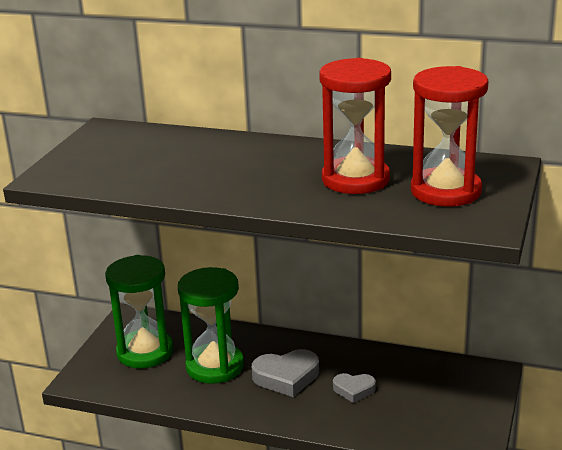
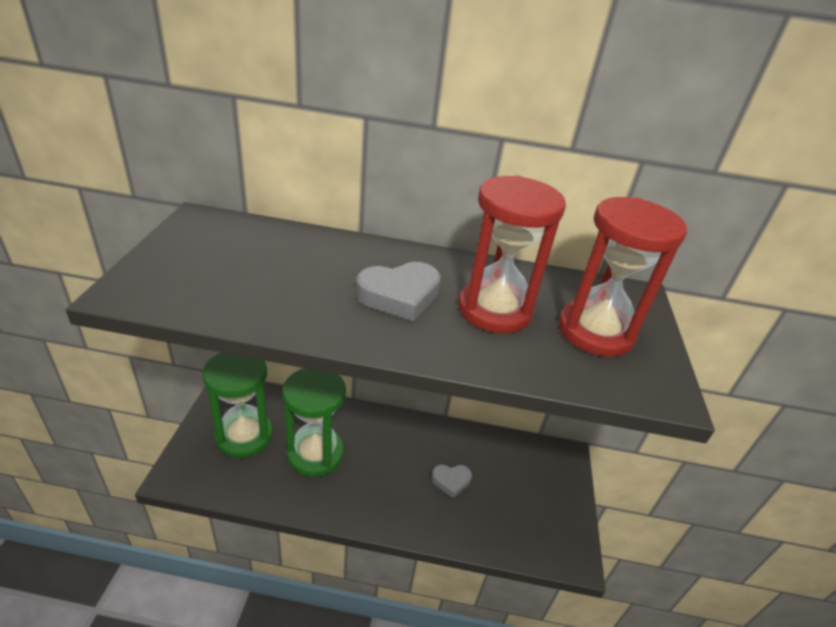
camera: 15 degrees left, 10 degrees up
grey heart [252,349,319,397] -> grey heart moved to [356,262,441,321]

